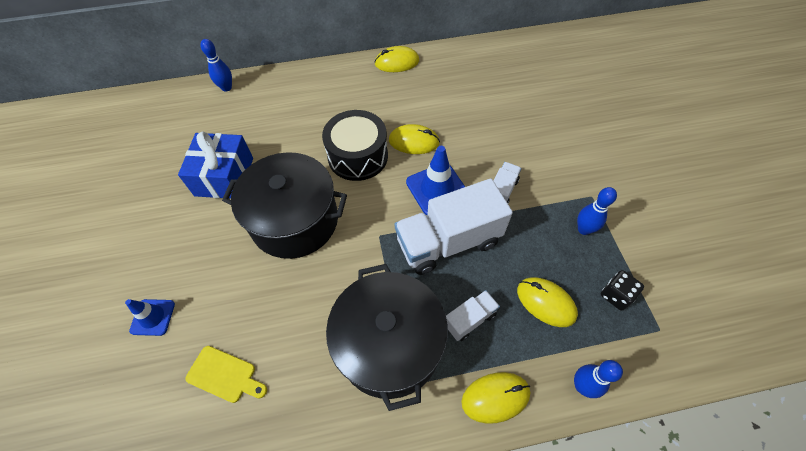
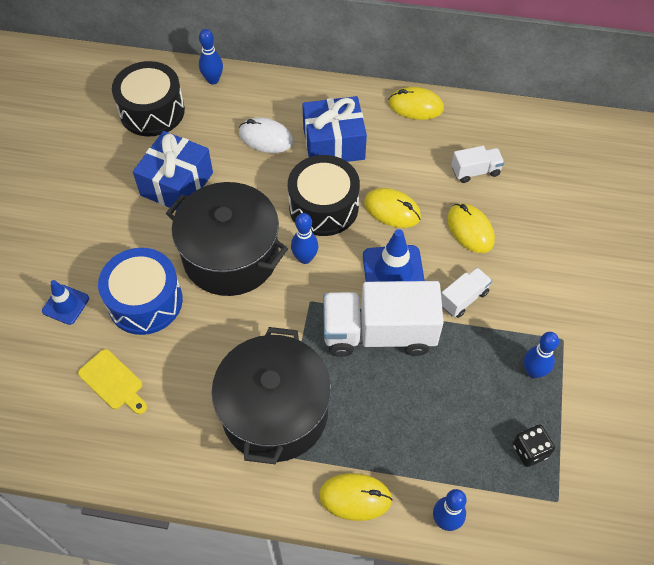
camera: 20 degrees right, 0 degrees up
white truck [446,290,500,341] -> white truck moved to [452,146,505,183]
yellow mouse [517,277,578,327] -> yellow mouse moved to [447,203,495,253]
none -> blue drum [98,248,183,335]
none -> black drum [112,61,185,137]
none -> white mouse [239,117,293,153]
none -> blue bowling pin [291,213,318,264]
none -> blue gift [302,96,367,162]

